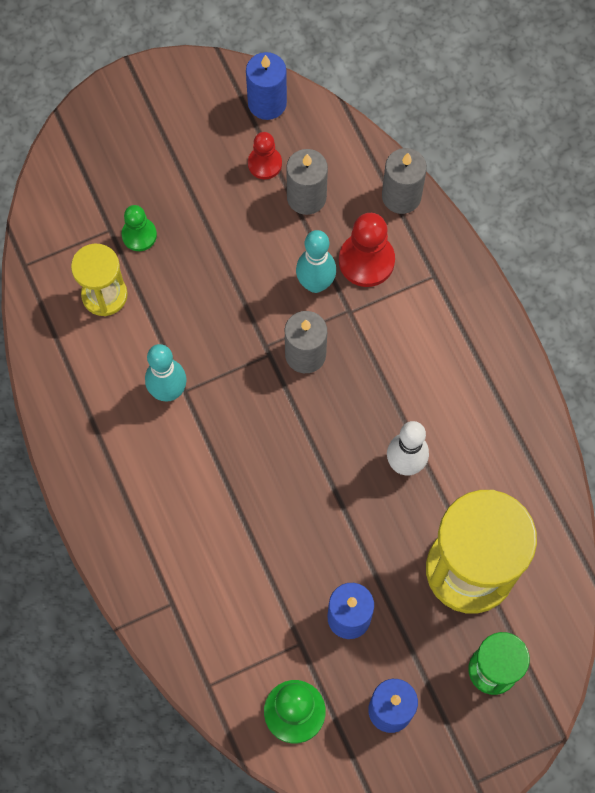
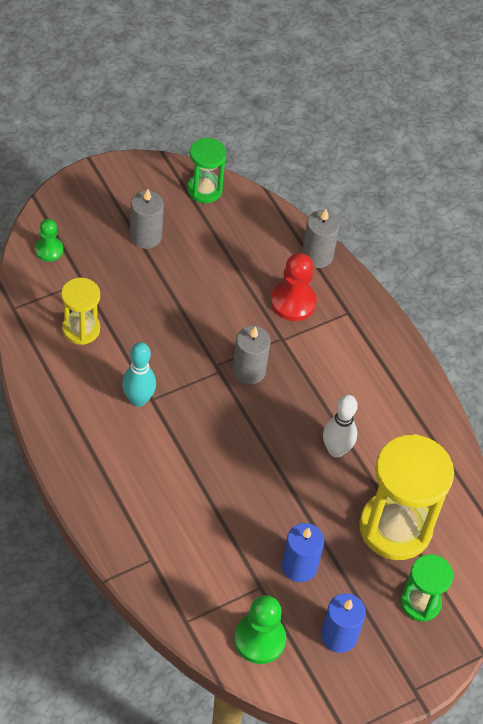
camera: 10 degrees left, 15 degrees down
green pawn [122,205,157,251] -> green pawn moved to [35,219,63,262]
blue candle [246,52,287,120] -> green hourglass [187,138,226,203]
red pawn [248,132,282,179] -> none
grey candle [286,149,328,215] -> grey candle moved to [130,189,164,249]
turquoise bowling pin [296,230,336,293] -> none

